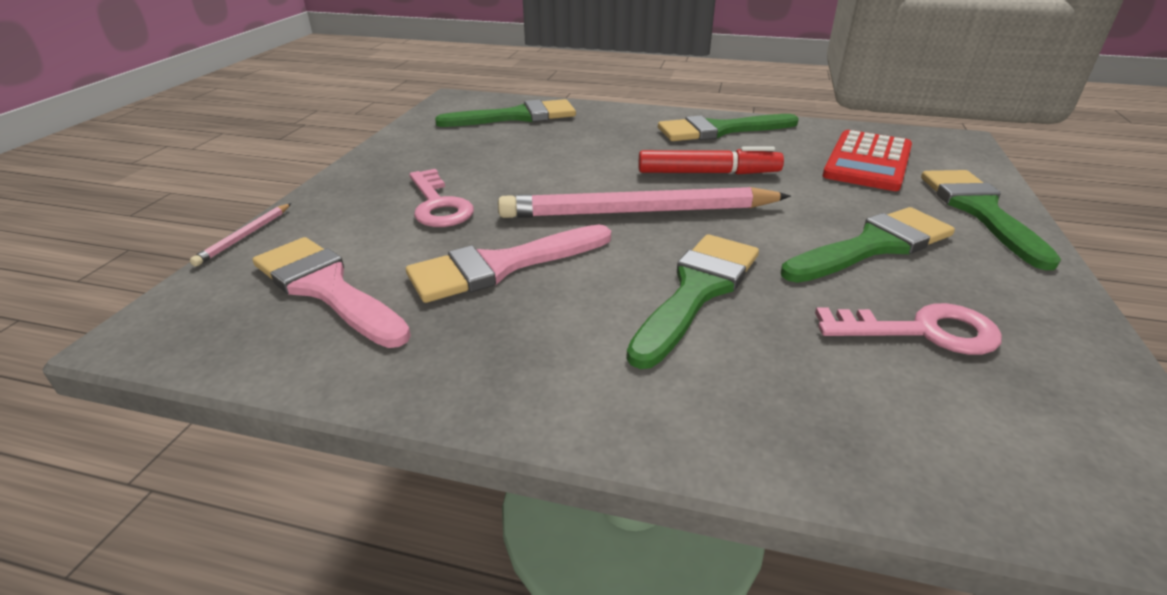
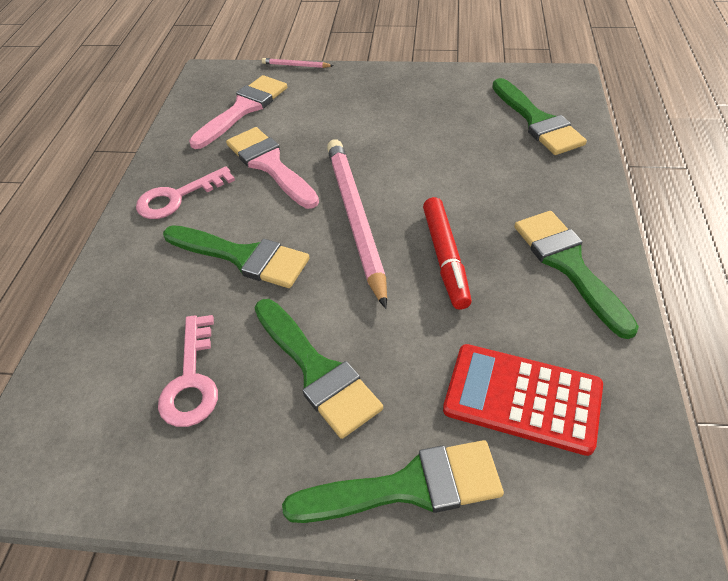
camera: 85 degrees right, 15 degrees up
pink key [409,169,474,227] -> pink key moved to [136,166,235,219]

